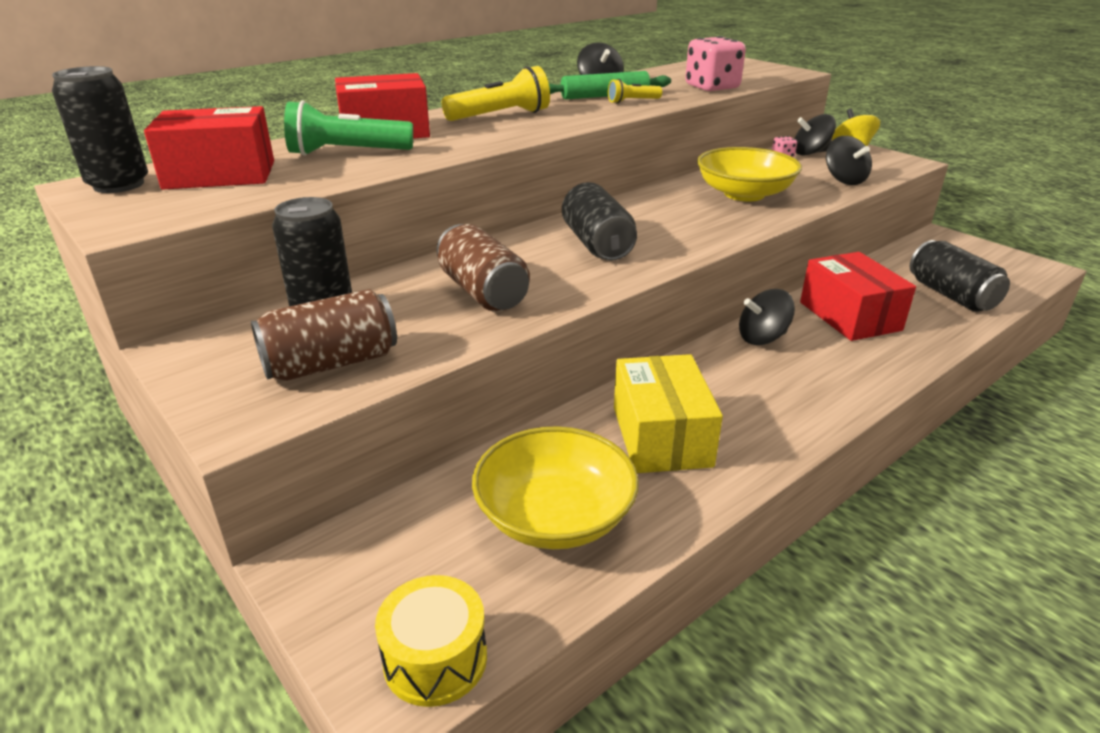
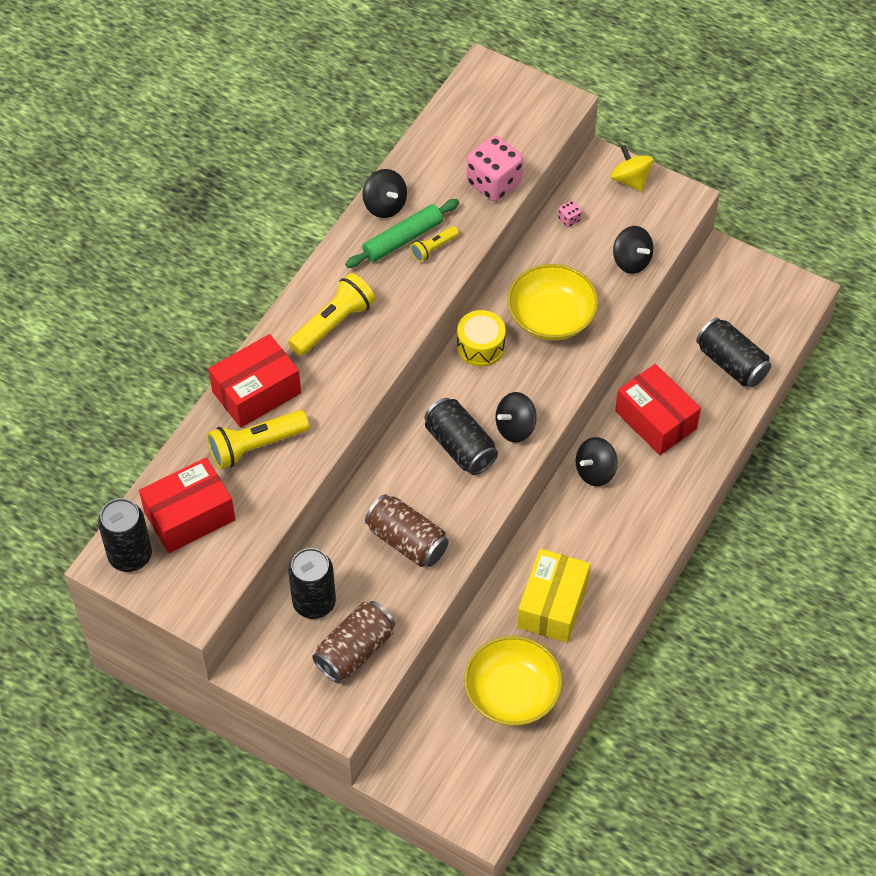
camera: 20 degrees left, 25 degrees up
green flashlight [284,100,413,156] -> yellow flashlight [207,410,309,470]
yellow drum [375,575,487,707] -> yellow drum moved to [457,310,506,367]
yellow box [614,354,723,473] -> yellow box turned 45 degrees clockwise [517,549,590,643]
black spinning top [794,114,836,155] -> black spinning top moved to [495,392,537,443]

